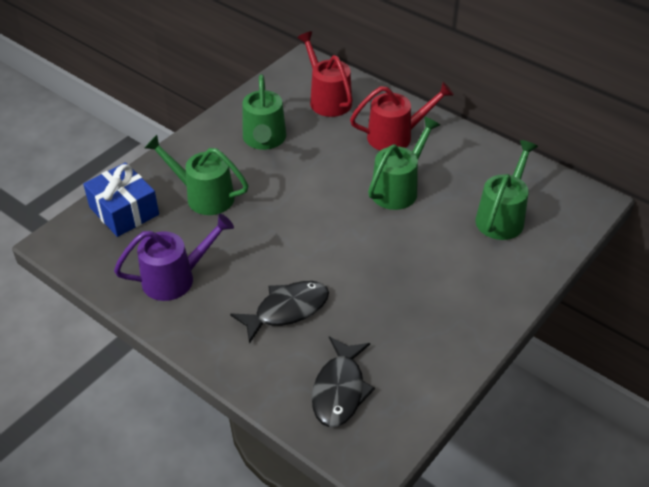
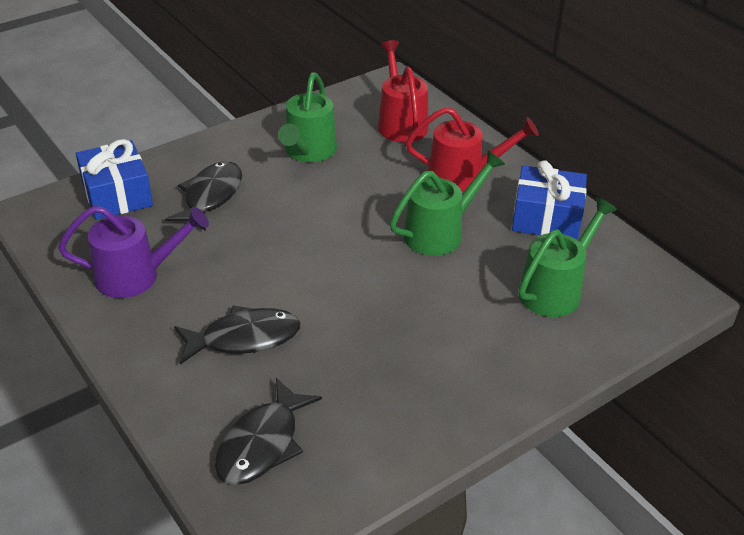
camera: 15 degrees right, 5 degrees down
green watering can [145,135,248,215] -> black fish [165,161,242,231]
none -> blue gift [512,160,587,240]

